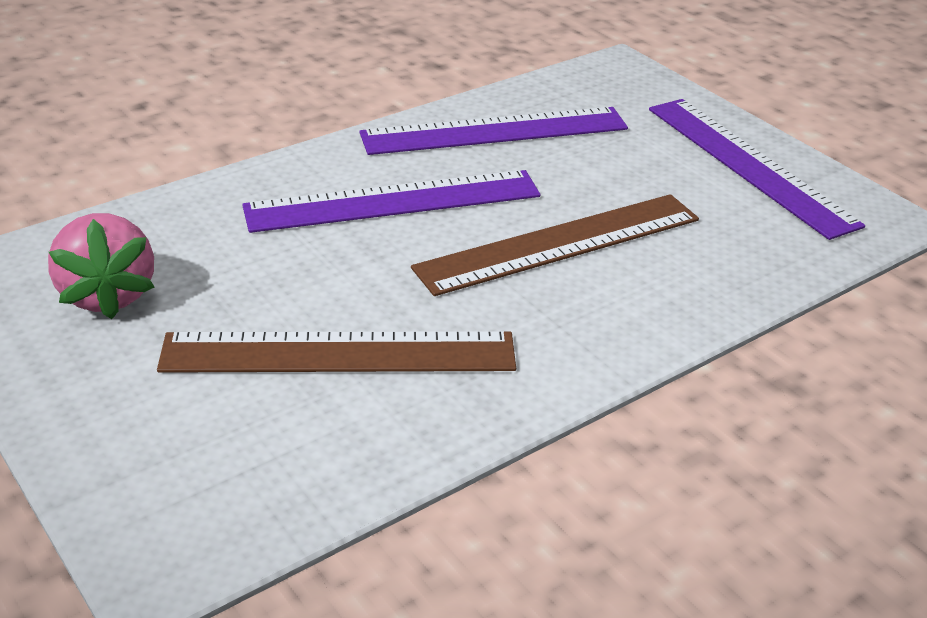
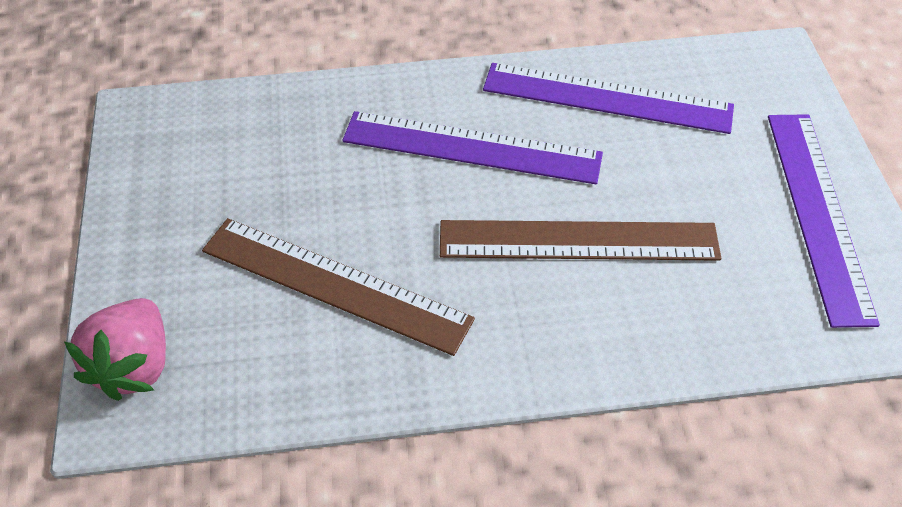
camera: 30 degrees right, 15 degrees up
pink strawberry [48,213,154,319] -> pink strawberry moved to [64,298,166,401]

